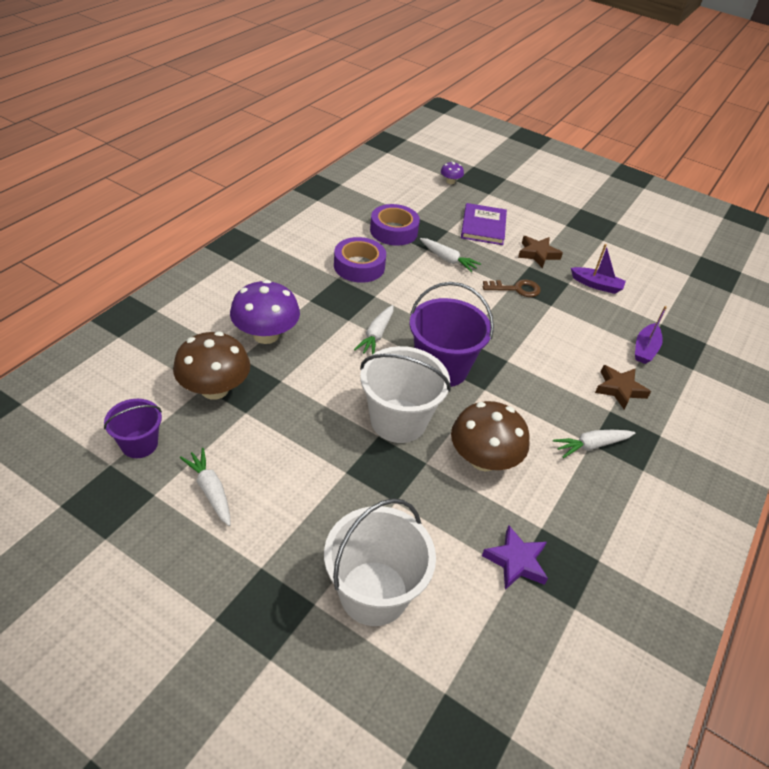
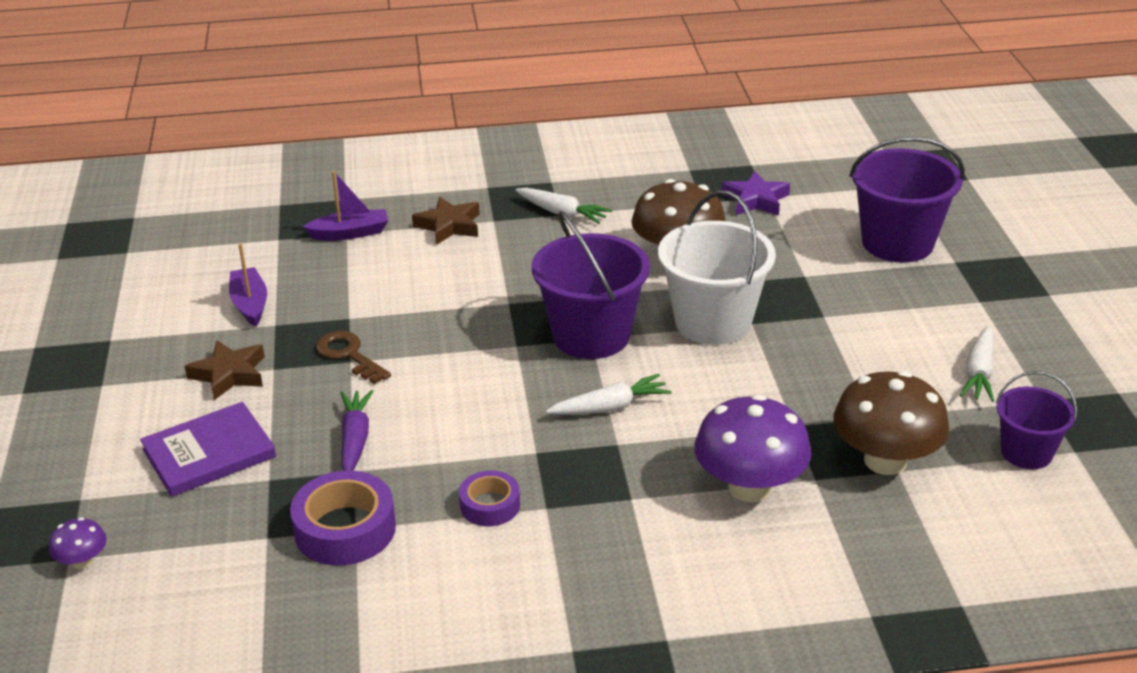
camera: 125 degrees left, 10 degrees down
white bucket [324,498,436,626] -> purple bucket [849,137,965,262]
purple tape [334,237,386,283] -> purple tape [459,471,520,526], size x0.61
white carrot [420,238,481,273] -> purple carrot [340,390,374,471]

